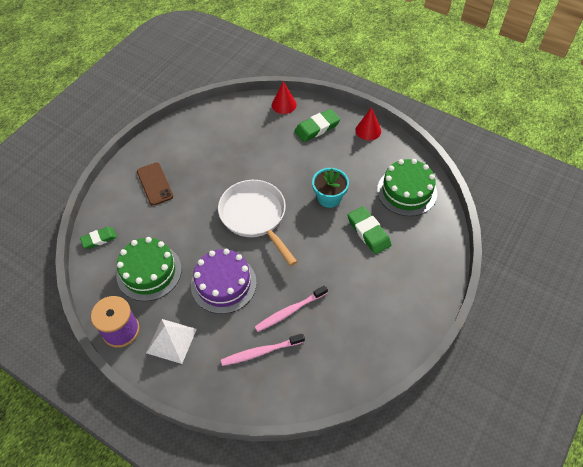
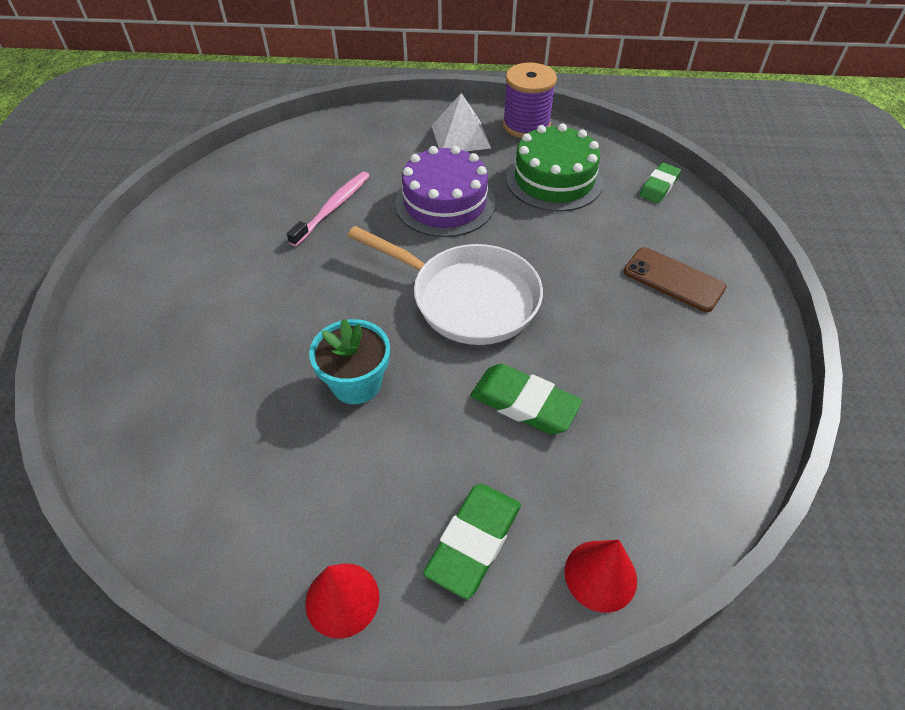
camera: 150 degrees right, 5 degrees down
pink toothbrush [221,333,305,366] -> none
green eraser [347,206,391,254] -> green eraser moved to [470,364,583,434]
green cake [377,159,437,216] -> none

